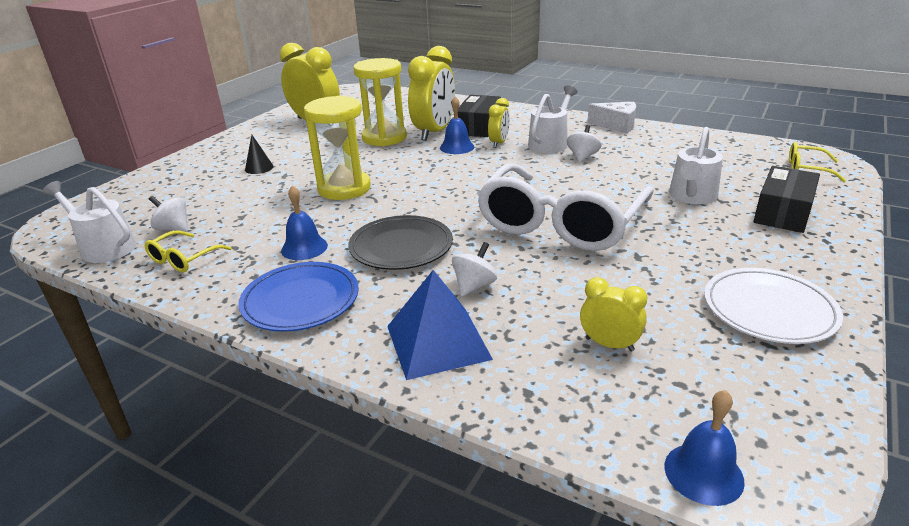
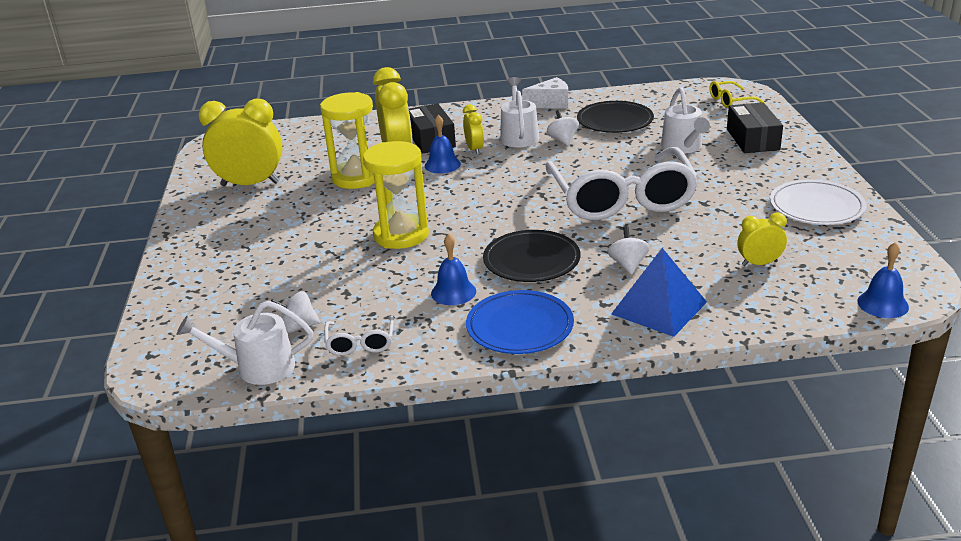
camera: 35 degrees left, 0 degrees up
yellow glasses [145,230,232,272] -> white glasses [324,315,394,356]
black cone [245,135,274,174] -> none
none -> black plate [577,101,654,133]

